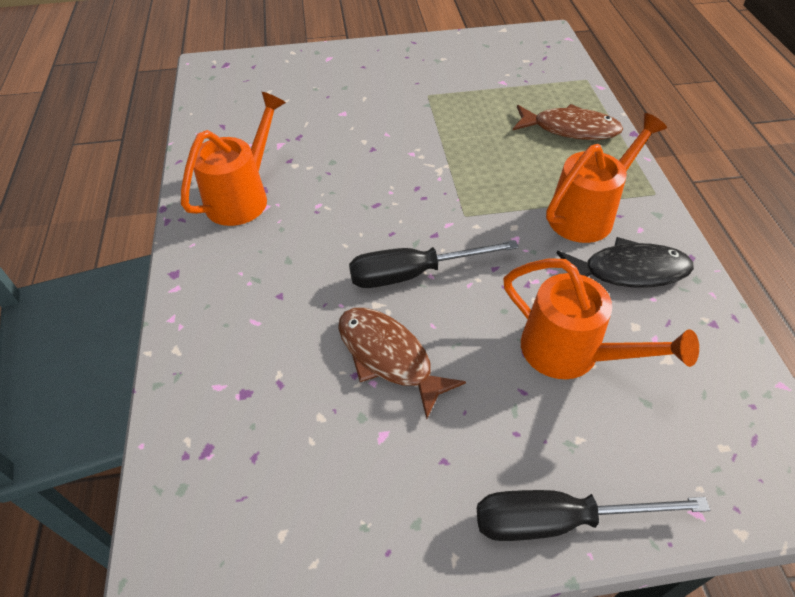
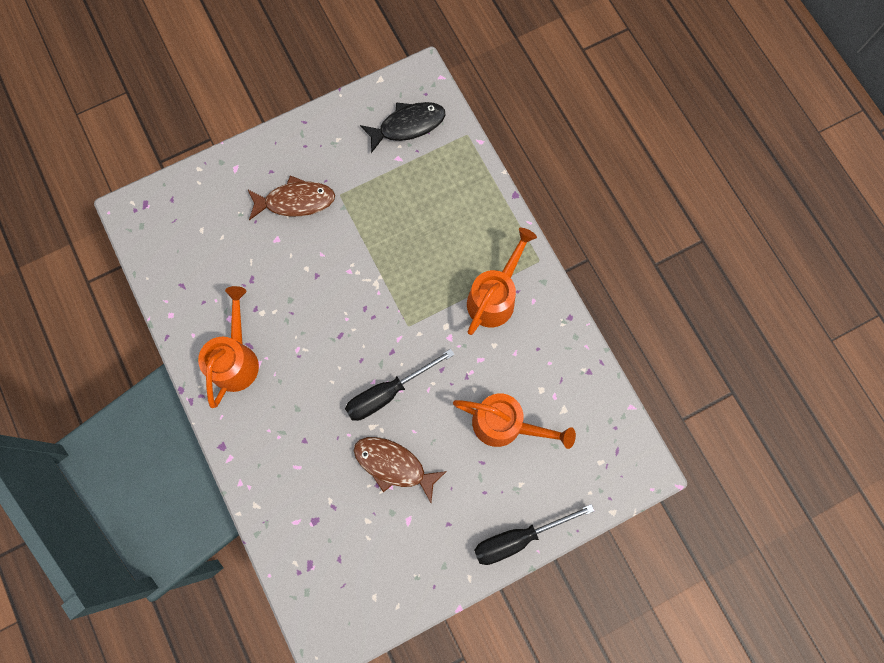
camera: 20 degrees left, 25 degrees up
brown fish [513,104,623,140] -> brown fish moved to [248,175,335,220]
black fish [557,237,694,288] -> black fish moved to [360,102,445,153]

